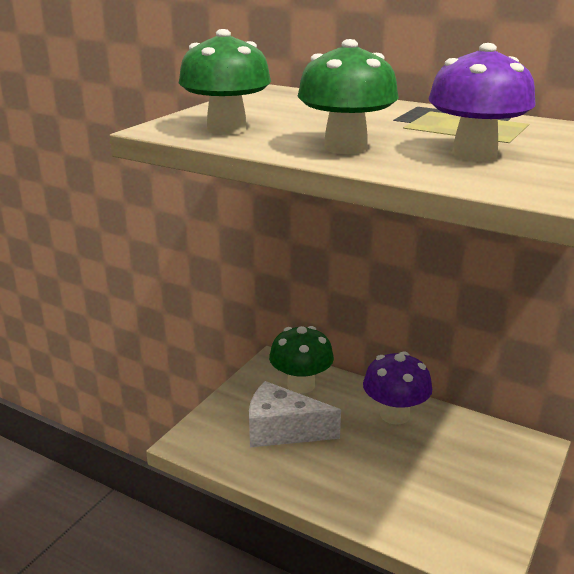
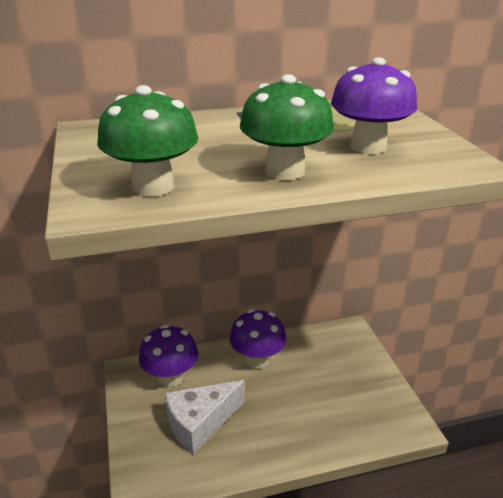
camera: 45 degrees left, 5 degrees up
green mushroom [269,326,334,394] -> purple mushroom [139,325,198,387]

